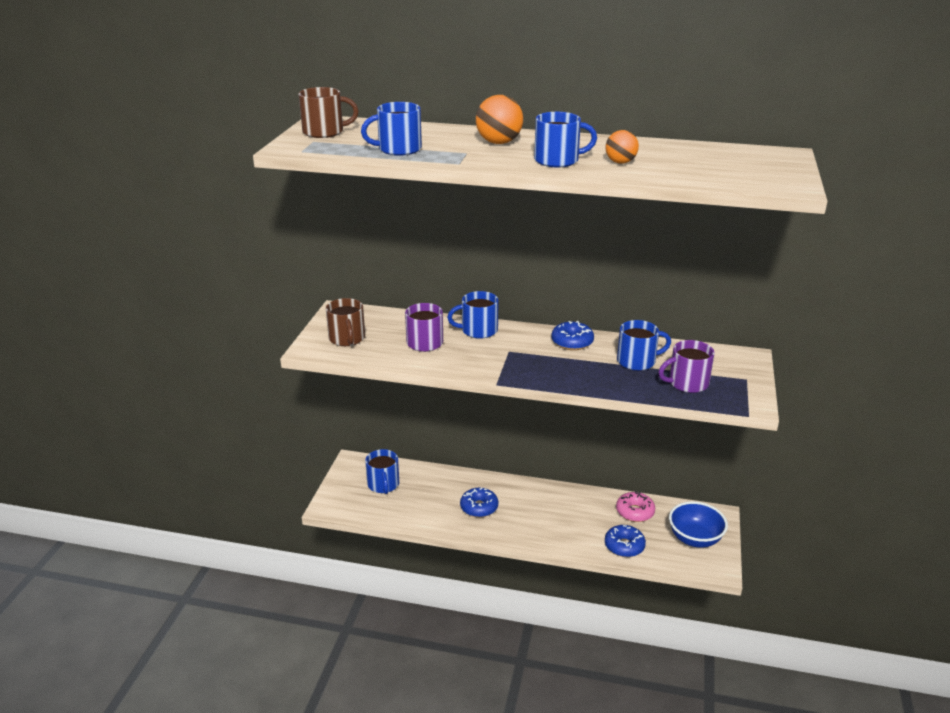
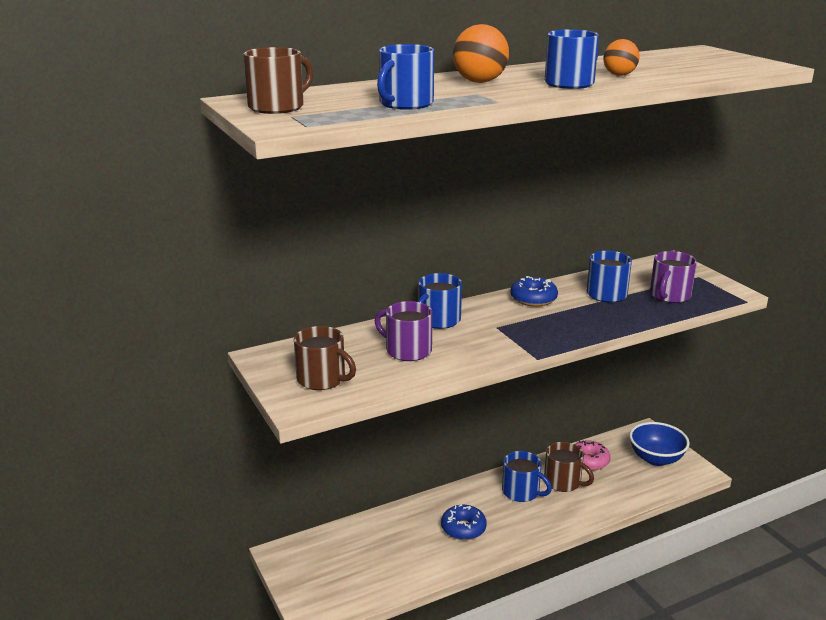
camera: 40 degrees left, 5 degrees down
blue mug [365,449,399,494] -> blue mug moved to [502,451,552,502]
blue donut [605,525,646,557] -> none
none -> brown mug [544,442,594,492]

